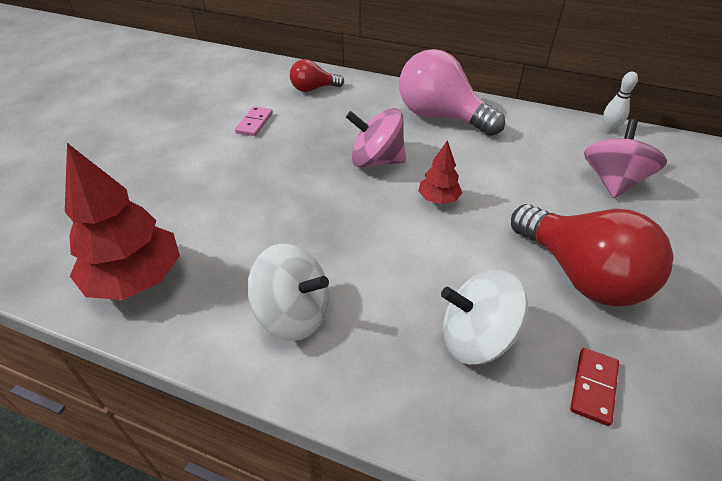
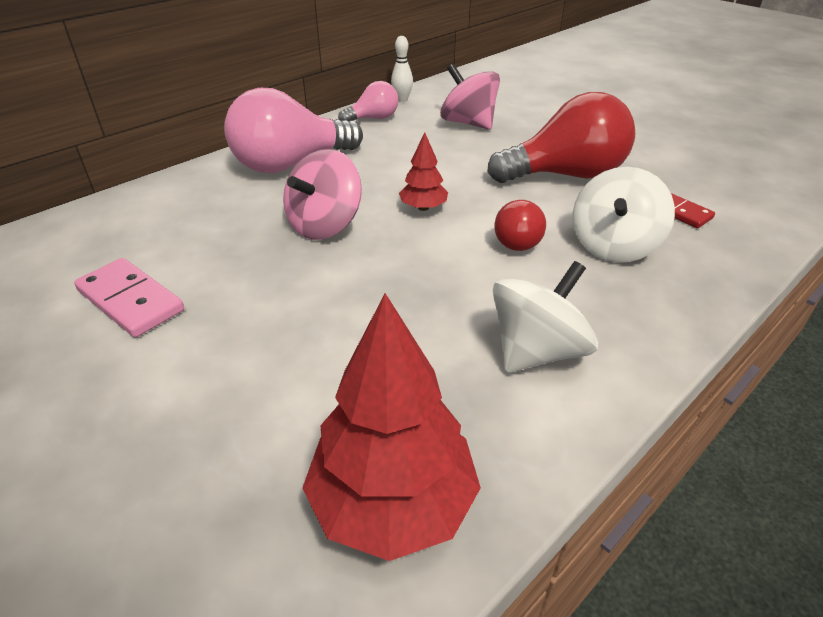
camera: 65 degrees left, 5 degrees down
pink domino [235,106,273,136] -> pink domino [74,258,184,338], size x1.51
red light bulb [290,59,344,92] -> red light bulb moved to [494,200,546,251]
none -> pink light bulb [338,81,399,121]

